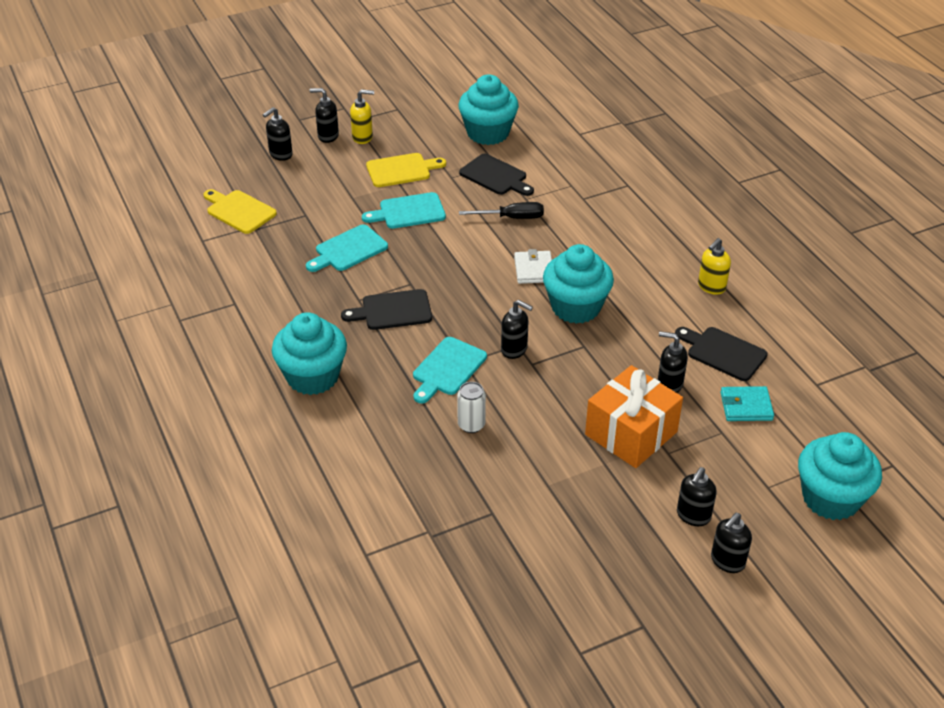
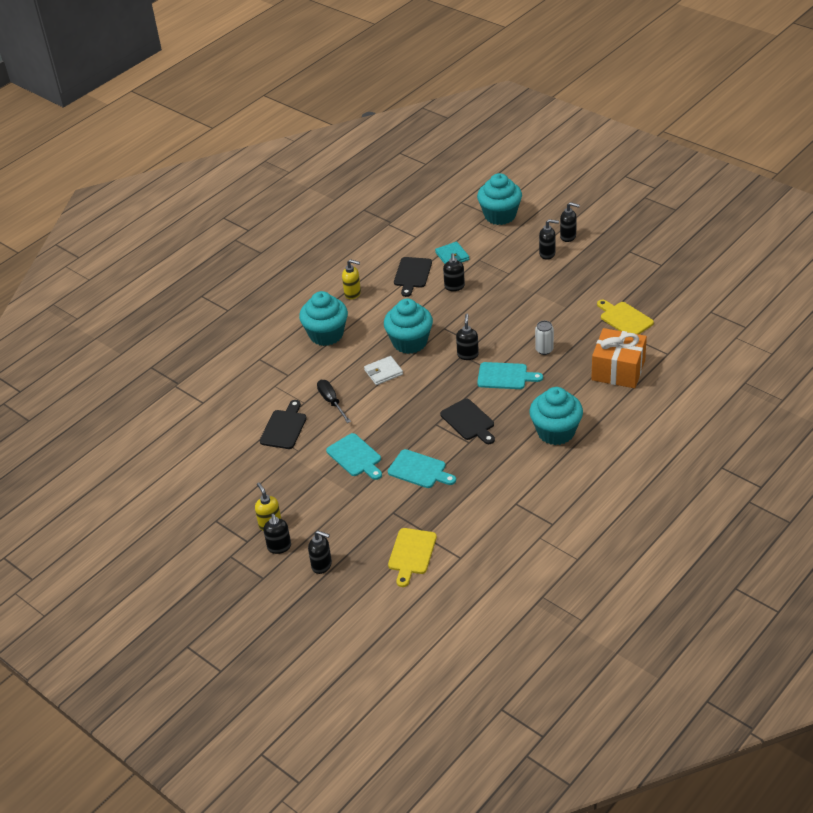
camera: 110 degrees left, 0 degrees up
yellow cutting board [366,153,446,187] -> yellow cutting board moved to [597,299,654,334]
turquoise cupcake [458,75,519,145] -> turquoise cupcake moved to [299,291,348,346]
orange gift [585,365,683,468] -> orange gift moved to [591,328,647,388]

